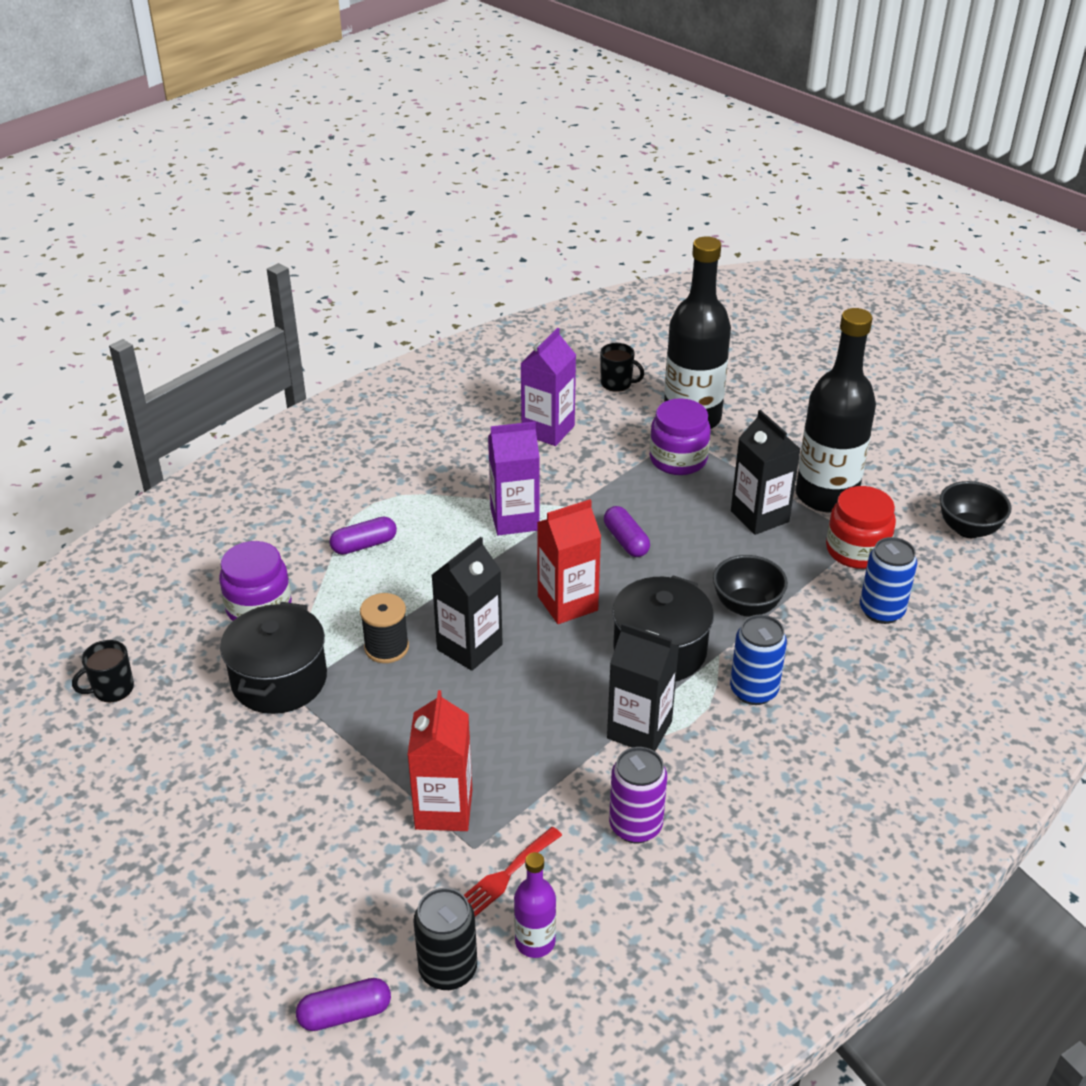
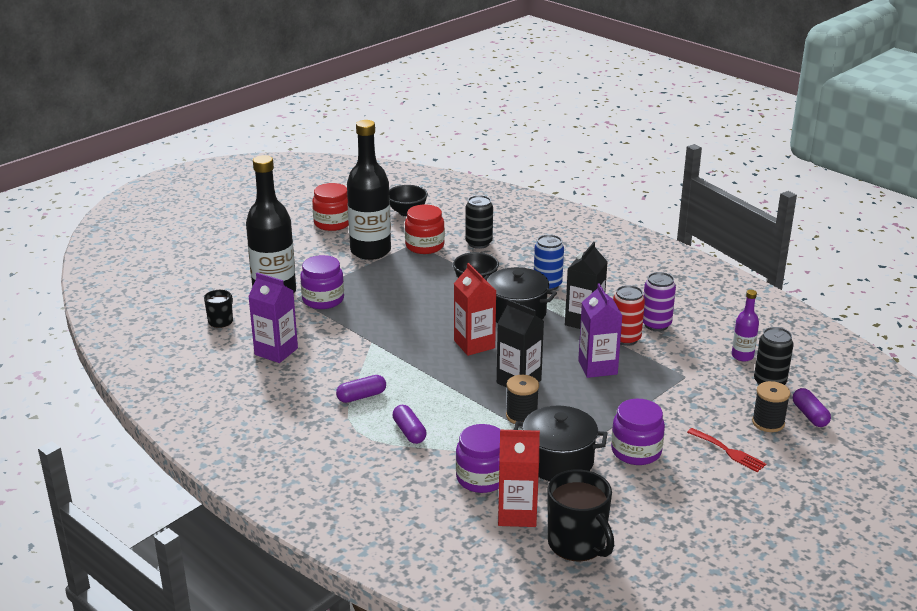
camera: 90 degrees left, 10 degrees down
black mug [72,640,134,702] -> black mug [548,469,614,562], size x1.81
red carton [407,690,472,831] -> red carton moved to [498,430,540,527]
red fork [464,827,562,917] -> red fork moved to [687,428,766,472]
purple carton [488,421,540,535] -> purple carton moved to [578,283,623,378]
purple capsule [604,506,650,557] -> purple capsule moved to [336,375,386,403]
black carton [731,410,800,535] -> none
blue can [860,537,917,624] -> black can [465,195,493,249]
none -> red jar [312,183,349,231]
none -> purple jar [611,399,665,465]
none -> red can [613,285,645,346]
none -> black spool [752,381,790,432]

